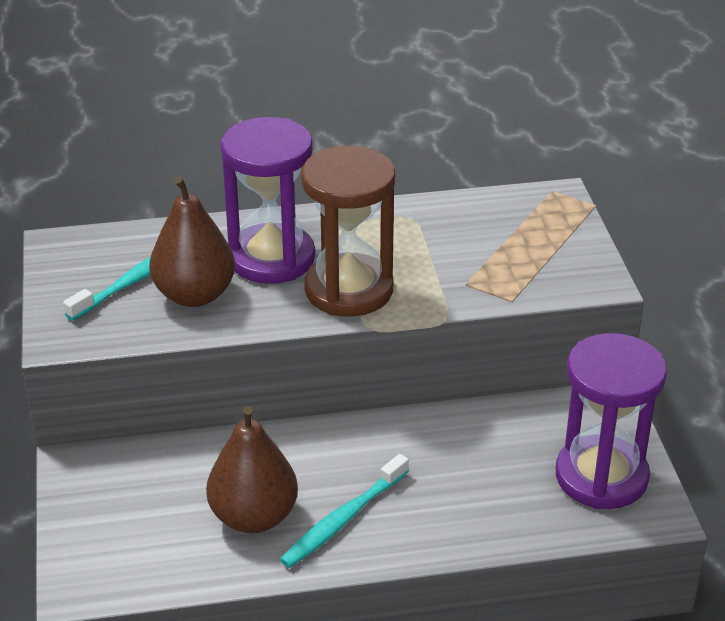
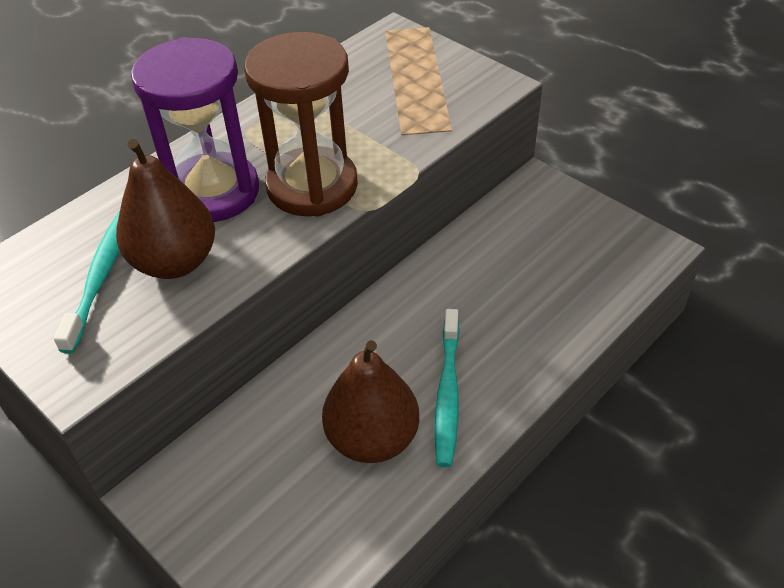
camera: 35 degrees left, 10 degrees up
purple hourglass [556,333,667,509] -> none

